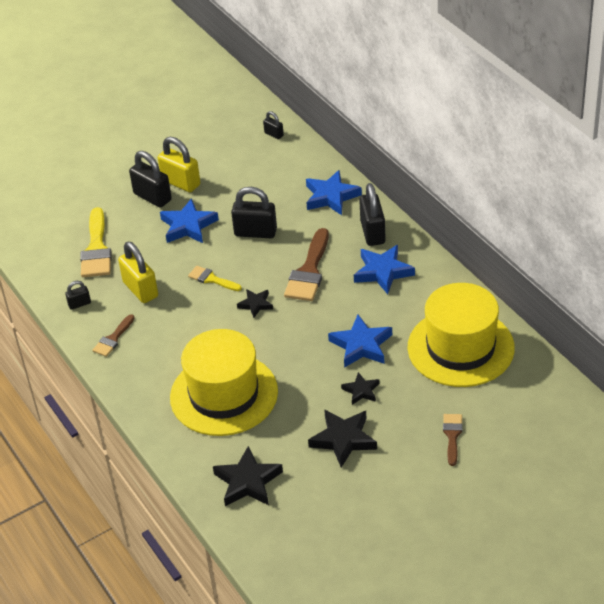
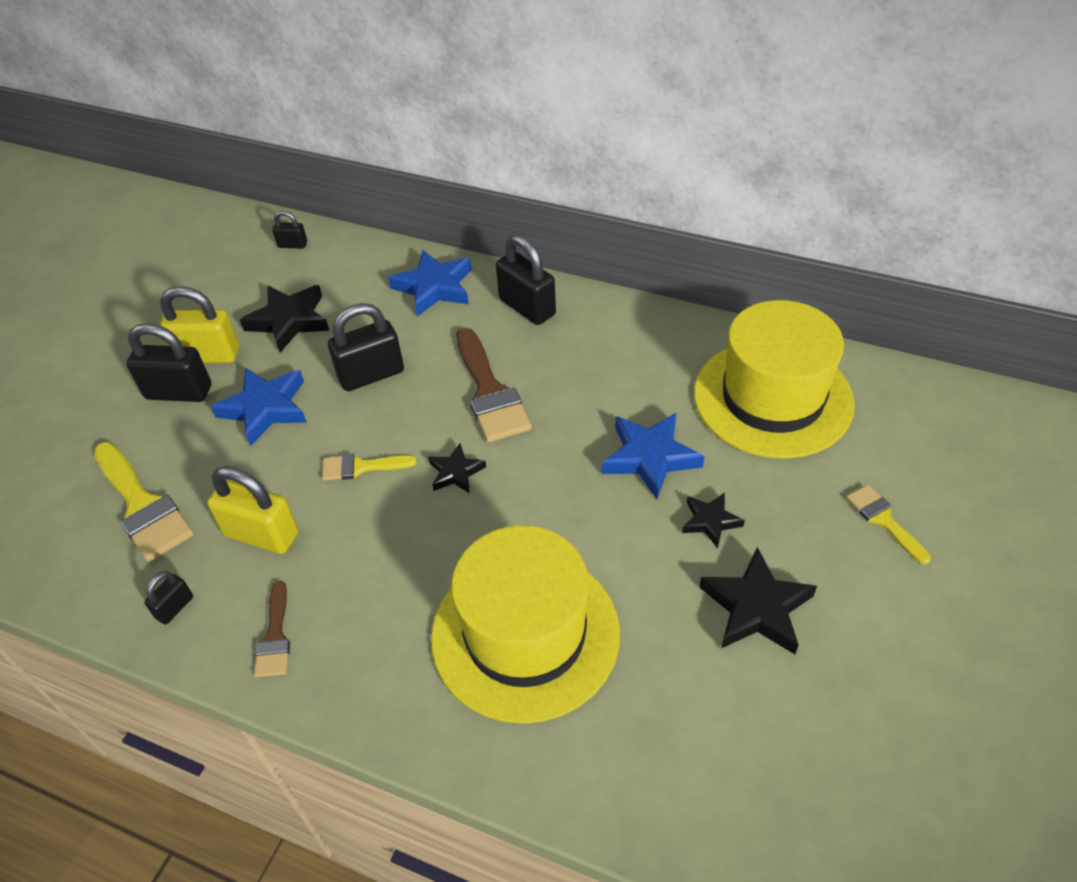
camera: 35 degrees left, 5 degrees up
black star [213,446,283,506] -> black star moved to [240,285,329,353]
blue star [354,245,415,294] -> none
brown brush [443,414,463,466] -> yellow brush [846,485,931,565]

